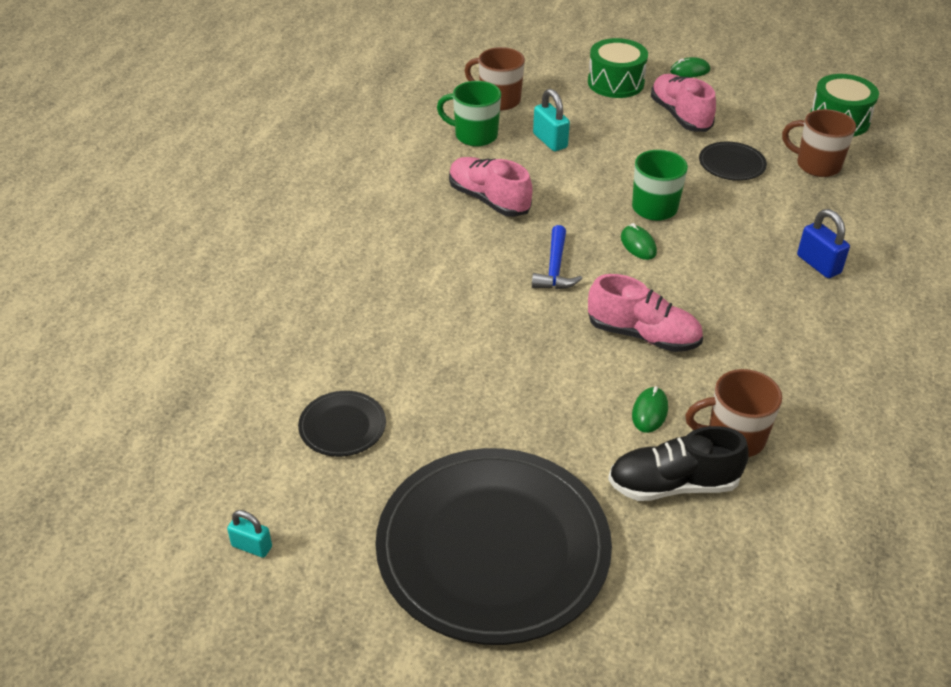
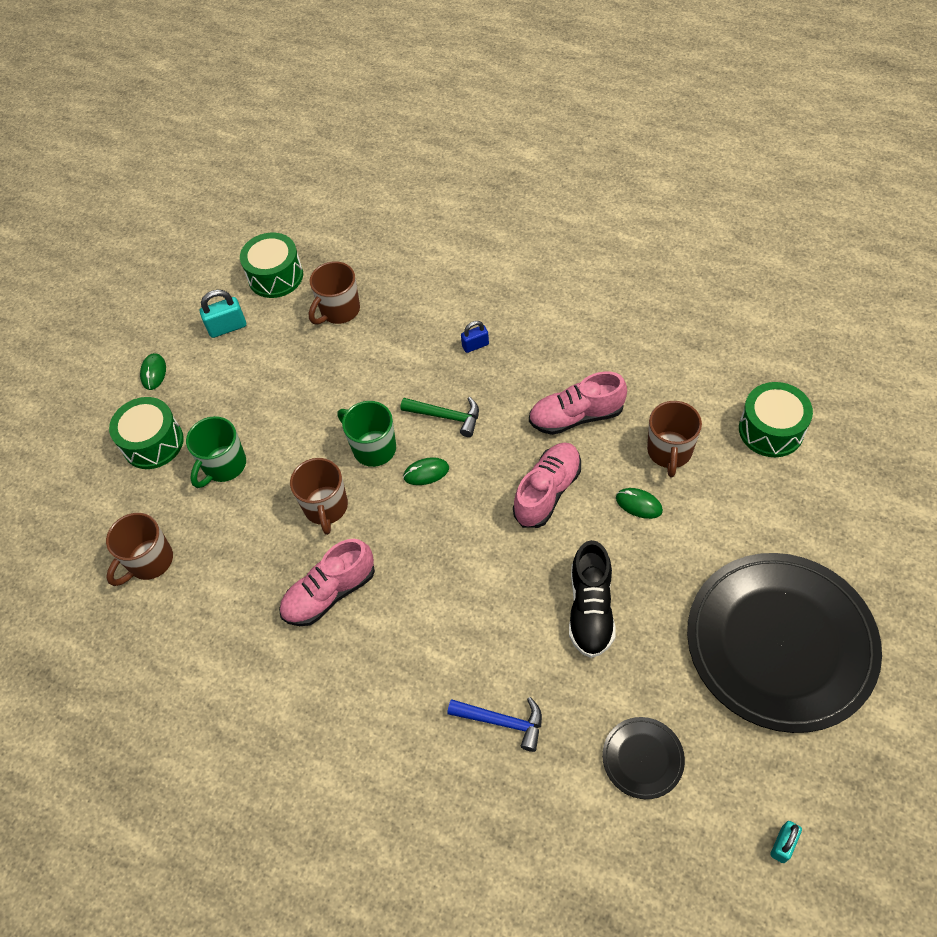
camera: 75 degrees left, 15 degrees up
green mug [437,81,501,147] -> green mug moved to [186,416,246,488]
blue hammer [532,225,582,289] -> blue hammer moved to [447,697,542,752]
turquoise padlock [533,89,570,151] -> turquoise padlock moved to [200,290,246,338]
black shoe [608,426,749,501] -> black shoe moved to [569,540,616,658]
pink shoe [651,74,716,132] -> pink shoe moved to [529,372,627,435]
black plate [699,142,767,181] -> none
blue padlock [797,209,850,278] -> blue padlock [461,321,489,353], size x0.66
none -> brown mug [290,458,348,535]
none -> green hammer [400,397,479,437]
none -> green drum [739,382,813,457]

